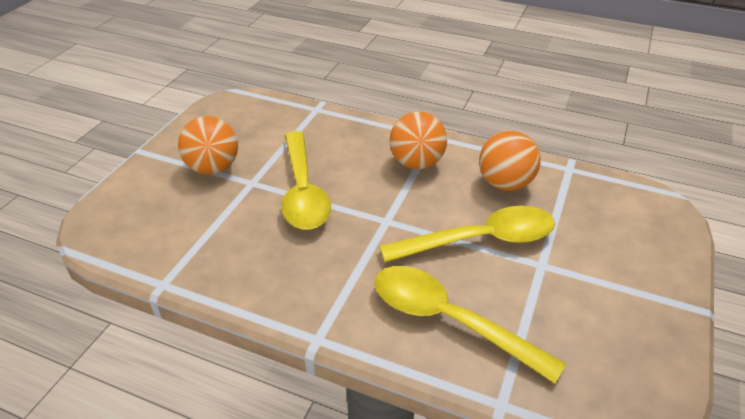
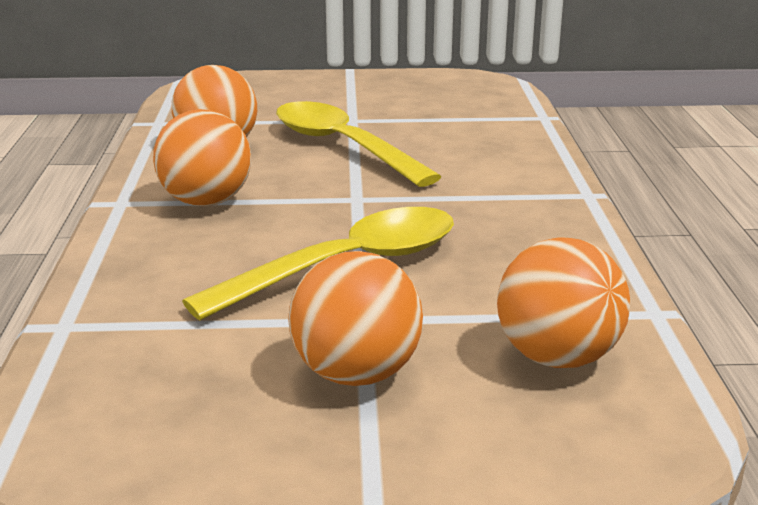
camera: 115 degrees left, 15 degrees down
yellow spoon [375,266,566,384] -> none
none -> orange ball [497,237,630,368]

